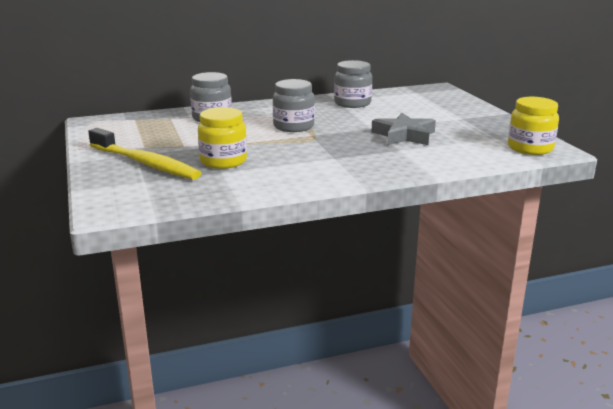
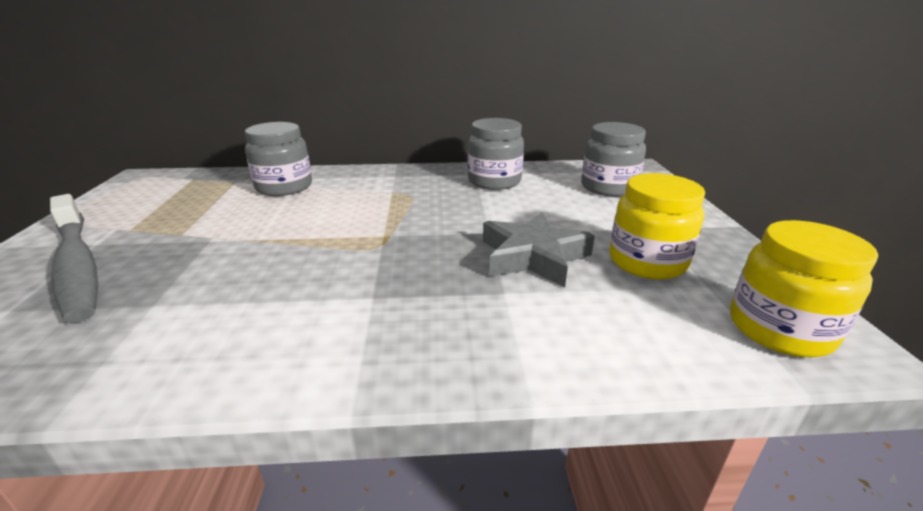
camera: 15 degrees right, 5 degrees up
yellow toothbrush [88,128,201,180] -> grey toothbrush [50,194,98,322]
yellow jar [198,107,247,169] -> yellow jar moved to [609,173,705,280]
grey jar [273,79,315,132] -> grey jar moved to [581,122,646,197]

